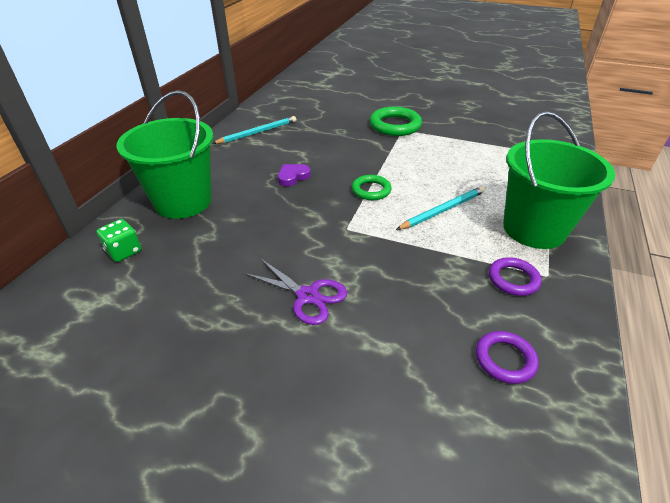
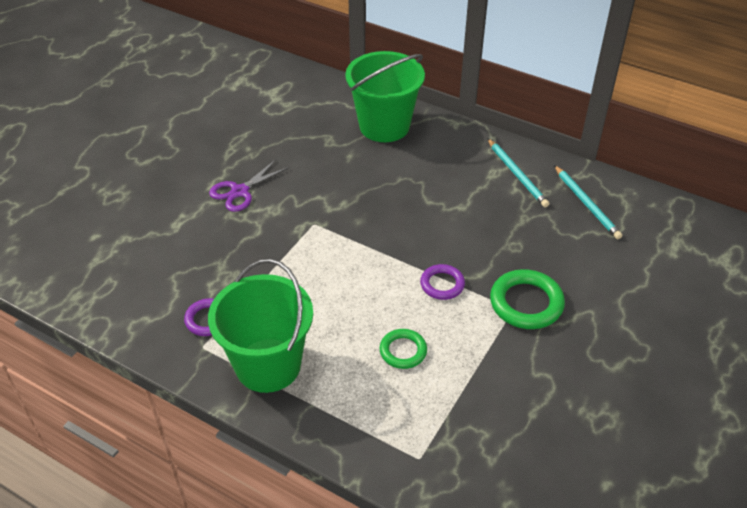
camera: 100 degrees right, 5 degrees up
green dice [96,219,141,262] -> none
purple heart [278,164,311,186] -> none
green ring [352,175,392,200] -> green ring moved to [380,329,427,369]
turquoise pencil [396,186,485,230] -> turquoise pencil moved to [554,165,622,239]
purple ring [476,331,539,384] -> purple ring moved to [420,264,465,300]

